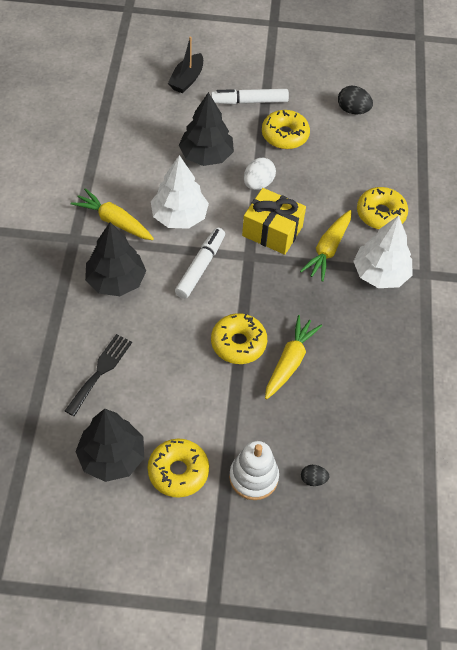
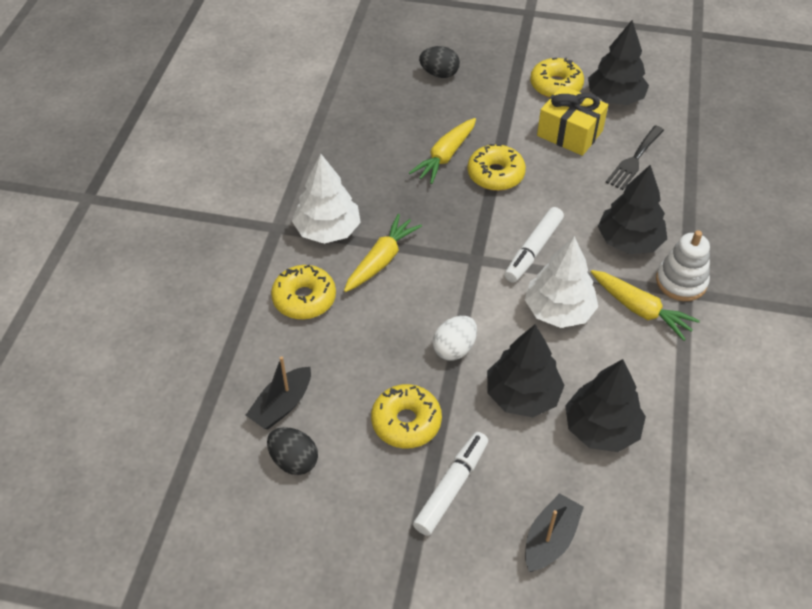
camera: 170 degrees left, 5 degrees down
white marker [211,89,289,104] -> white marker turned 60 degrees counterclockwise [413,432,488,536]
white stacking toy [229,441,279,500] -> white stacking toy moved to [656,230,710,301]
yellow gift [242,188,306,255] -> yellow gift moved to [537,85,608,156]
black egg [301,465,329,486] -> black egg [419,46,460,78], size x1.67
none -> black boat [246,356,311,429]
none -> black tree [565,359,646,452]

